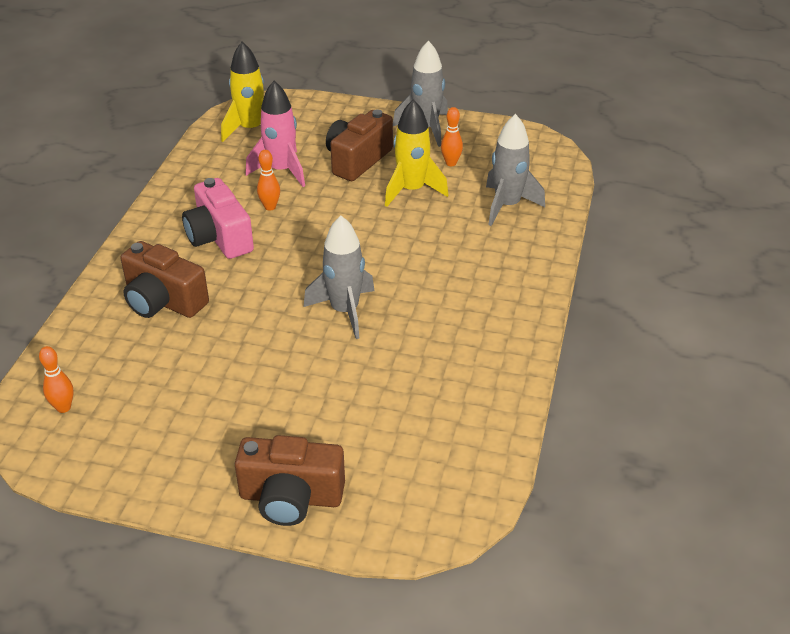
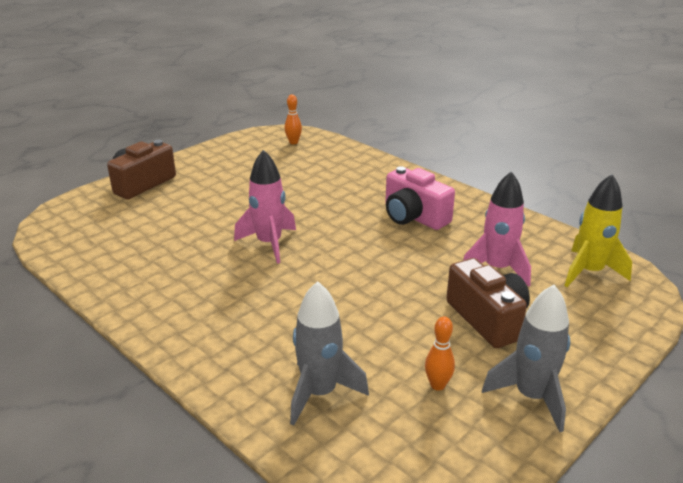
camera: 120 degrees right, 10 degrees down
brown camera [121,241,209,318] -> none
pink camera [182,178,254,259] -> pink camera turned 135 degrees counterclockwise [385,166,455,230]
orange bowling pin [257,150,280,211] -> none
grey rocket [304,216,374,339] -> pink rocket [234,150,296,264]
yellow rocket [385,99,448,207] -> none

